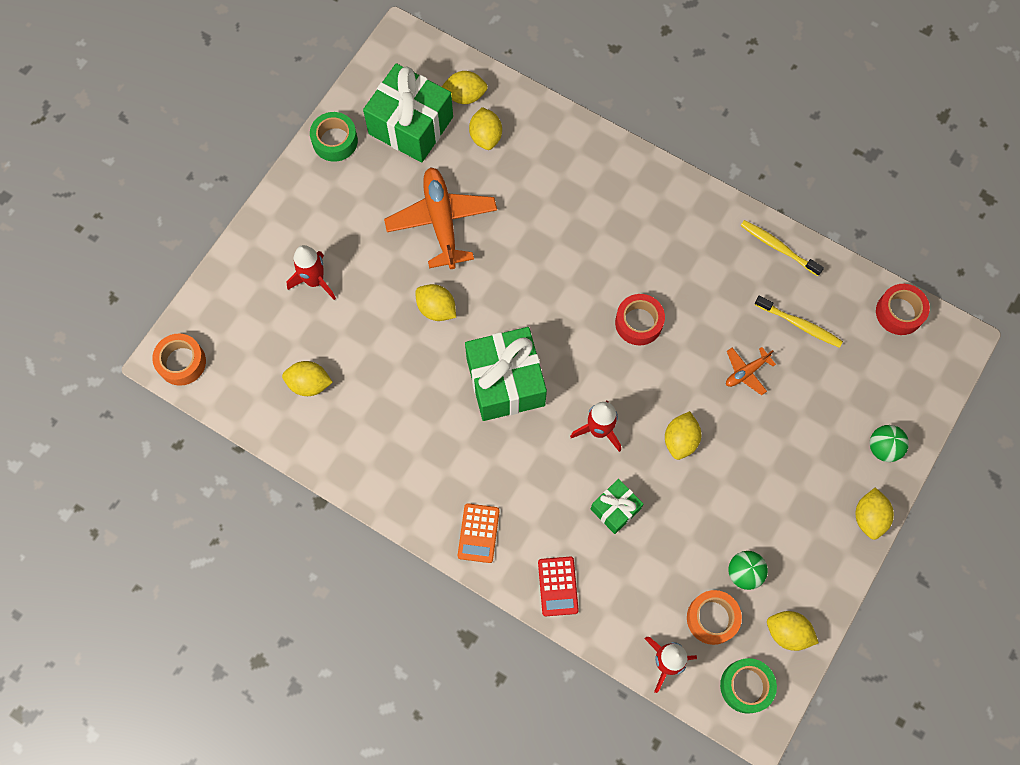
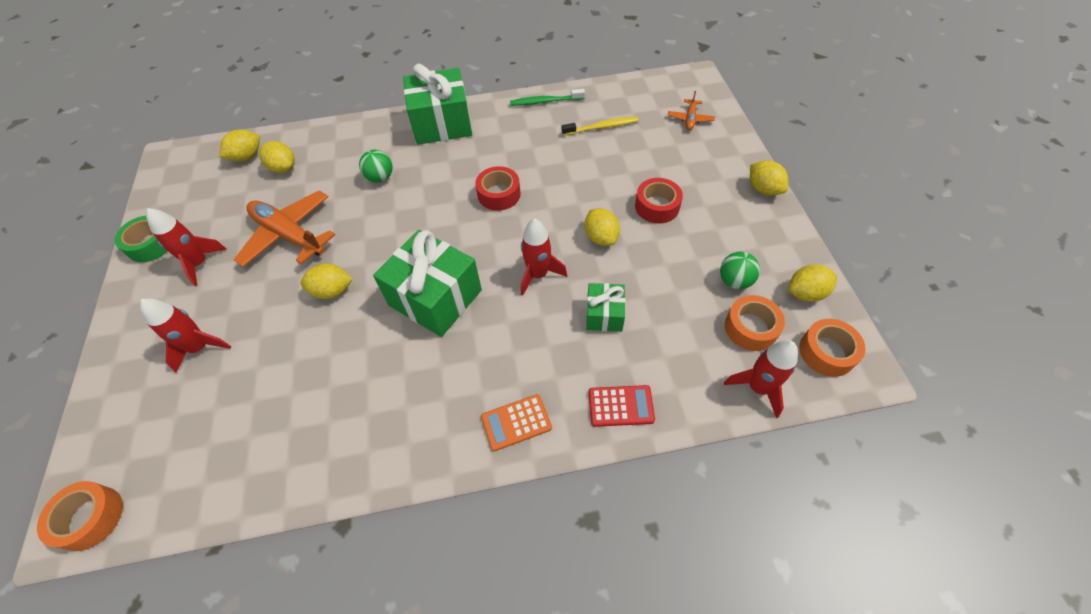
camera: 40 degrees left, 15 degrees down
yellow lemon [282,361,333,396] -> none
green gift [363,63,453,163] -> green gift moved to [403,63,472,145]
orange calculator [458,503,500,563] -> orange calculator turned 105 degrees clockwise [481,394,552,451]
red calculator [538,557,579,616] -> red calculator turned 45 degrees counterclockwise [589,385,655,427]
green tape [720,658,777,714] -> orange tape [799,319,866,377]
orange plane [726,347,776,395] -> orange plane moved to [668,91,715,130]
yellow toothbrush [740,220,824,276] -> green toothbrush [510,89,585,106]
green ball [870,425,909,462] -> green ball moved to [359,150,393,183]
red tape [876,284,930,335] -> red tape moved to [635,178,683,224]
none -> red rocket [146,208,227,286]

